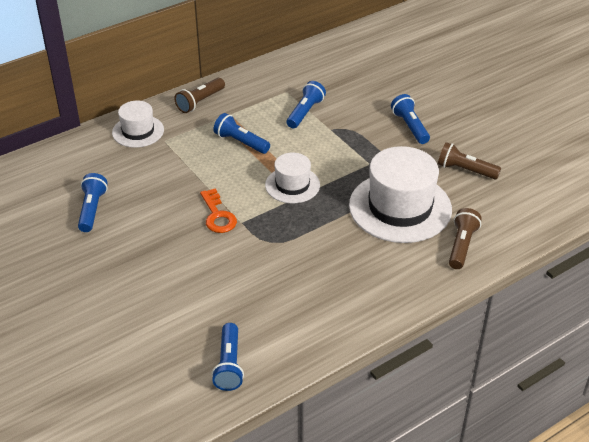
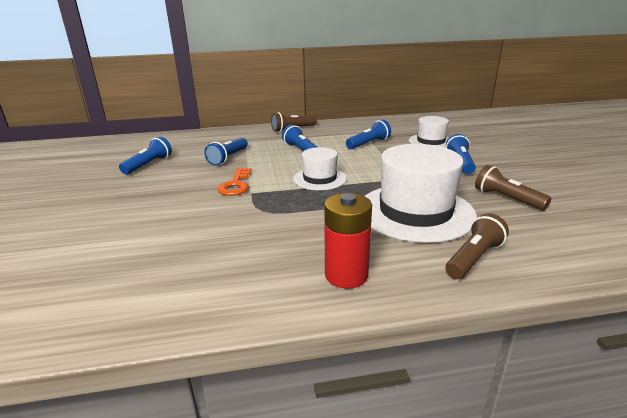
camera: 25 degrees right, 15 degrees down
white hat [112,100,164,148] -> white hat moved to [409,116,449,148]
blue flashlight [211,323,244,391] -> blue flashlight moved to [204,138,248,166]
none -> red battery [324,193,372,289]

